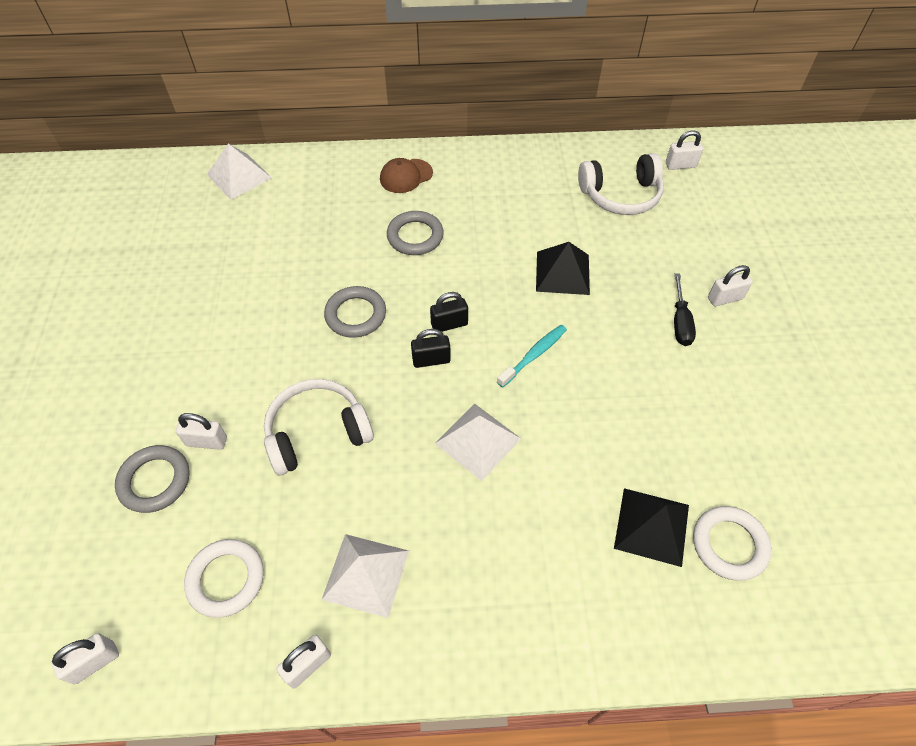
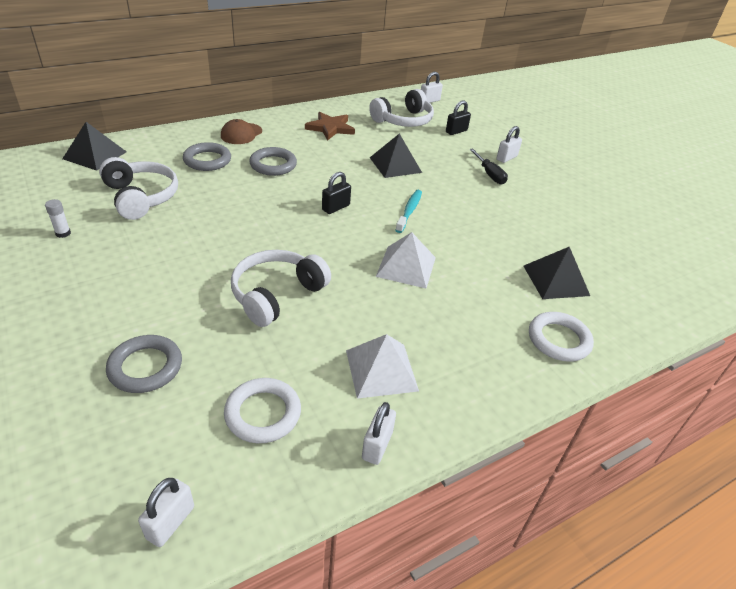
camera: 30 degrees left, 15 degrees down
white padlock [176,413,227,450] -> none
white pyramid [207,144,272,200] -> black pyramid [62,122,126,170]
grey ring [324,286,386,338] -> grey ring moved to [183,142,231,171]
black padlock [411,329,451,368] -> black padlock moved to [446,101,471,135]
white ring [693,506,772,581] -> white ring moved to [529,312,594,362]
none -> white glue stick [45,199,71,238]
none -> white headphones [99,157,178,220]
none -> brown star [305,112,355,141]

